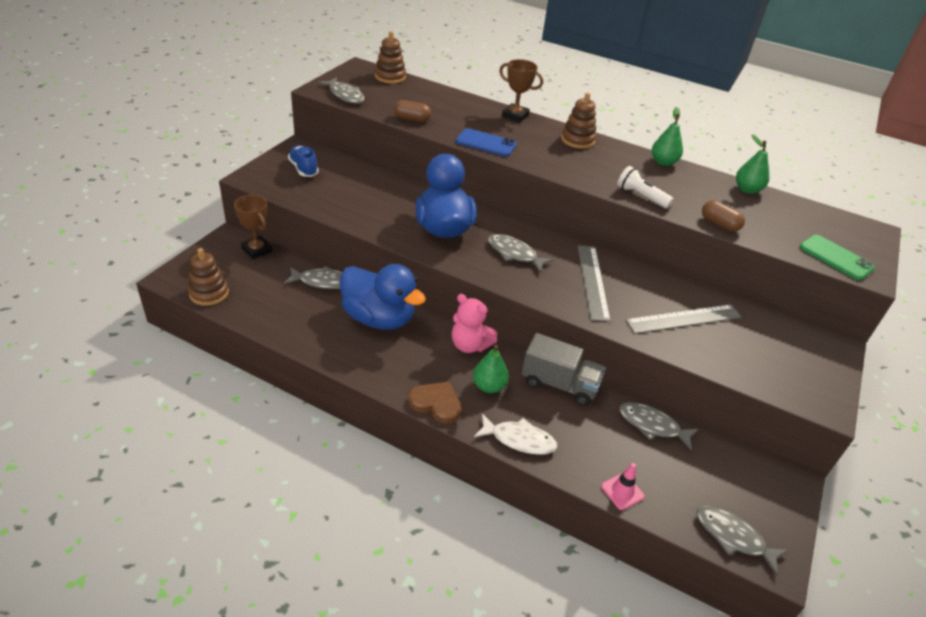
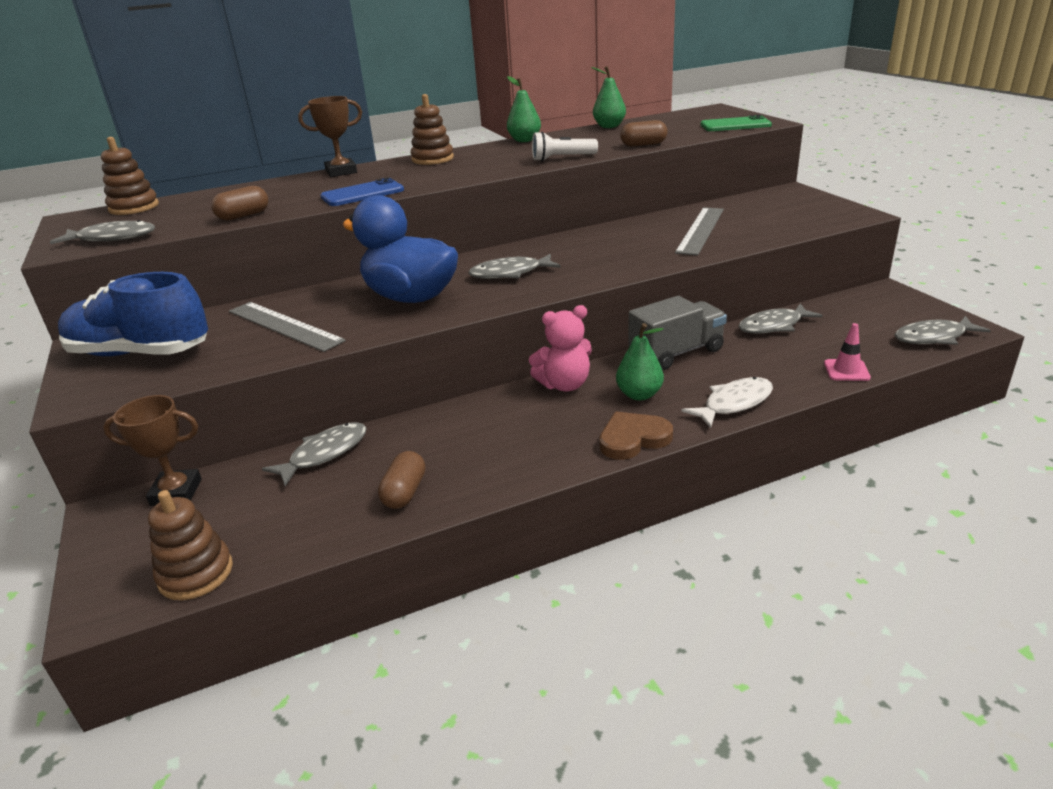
camera: 45 degrees left, 10 degrees down
blue shoe [288,145,319,177] -> blue shoe [58,272,208,356], size x1.86
blue duck [340,264,426,330] -> none
grey ruler [578,245,611,322] -> grey ruler moved to [229,302,346,352]
none -> brown capsule [378,451,425,509]

